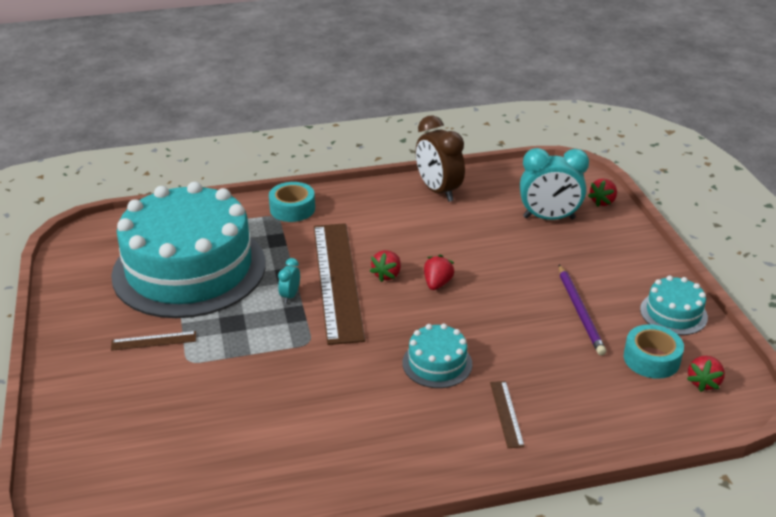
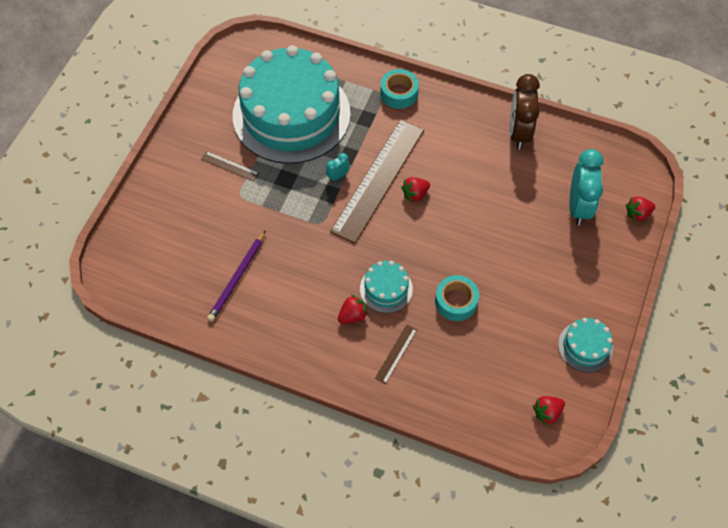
camera: 35 degrees right, 25 degrees up
red strawberry [424,255,455,290] -> red strawberry moved to [338,295,368,324]
turquoise clock [520,148,589,220] -> turquoise clock turned 120 degrees counterclockwise [570,149,603,226]
purple pencil [559,265,606,356] -> purple pencil moved to [207,230,266,322]
turquoise tape [624,324,684,379] -> turquoise tape moved to [435,275,479,321]

